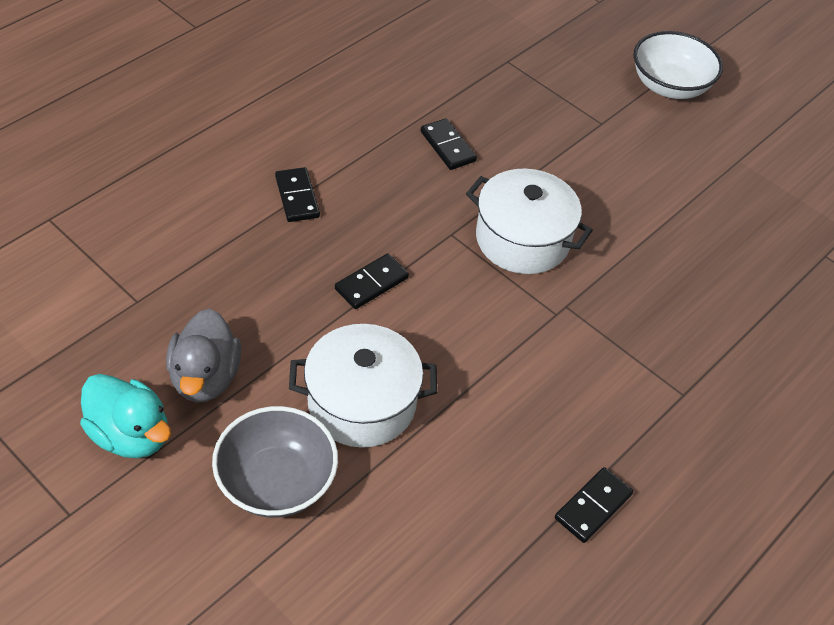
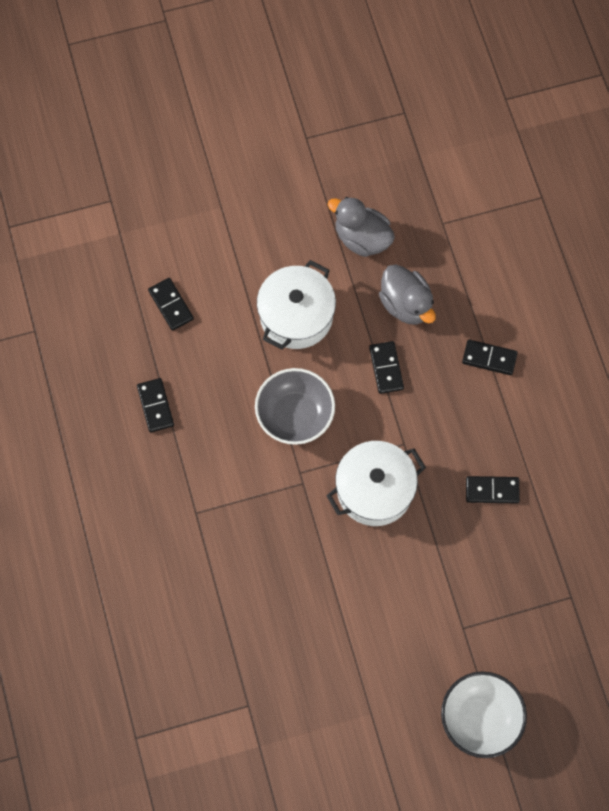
camera: 125 degrees right, 20 degrees up
turquoise duck [80,374,171,458] -> none
grey bowl [212,406,338,518] -> grey bowl moved to [255,368,335,445]
none -> black domino [148,278,194,331]
none -> grey duck [379,264,436,324]

